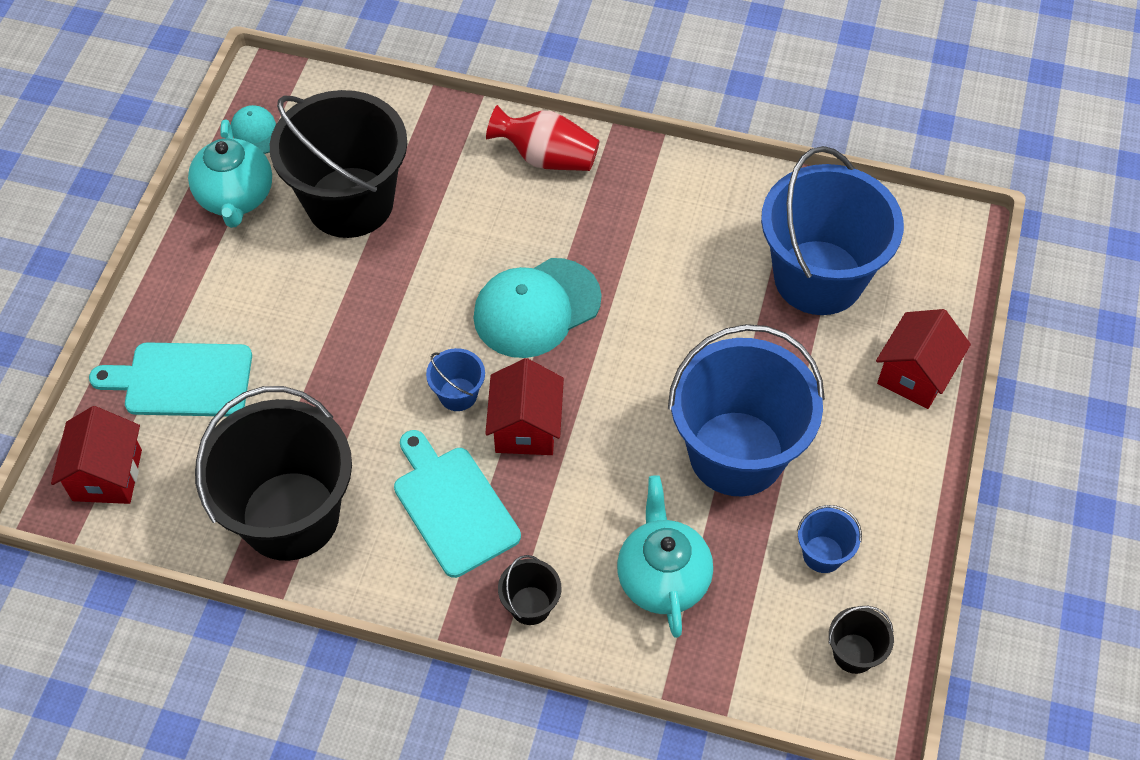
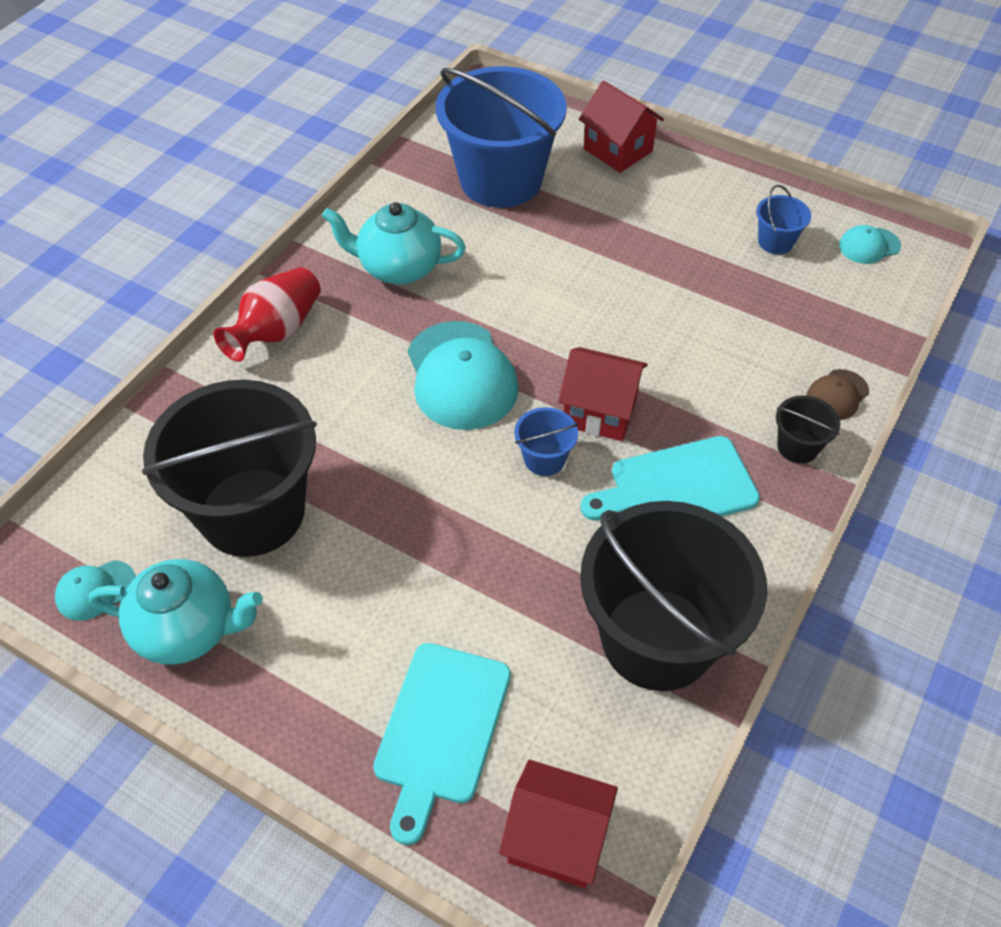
camera: 75 degrees left, 5 degrees down
turquoise teapot [617,475,713,638] -> turquoise teapot moved to [322,202,466,285]
blue bucket [668,324,825,496] -> none
black bucket [829,606,894,674] -> turquoise cap [839,225,901,264]
none -> brown cap [806,369,869,420]

